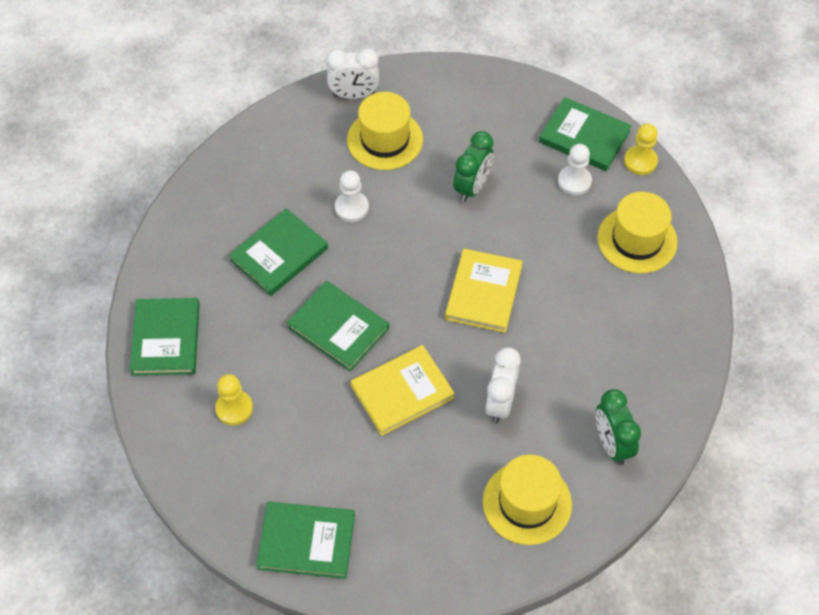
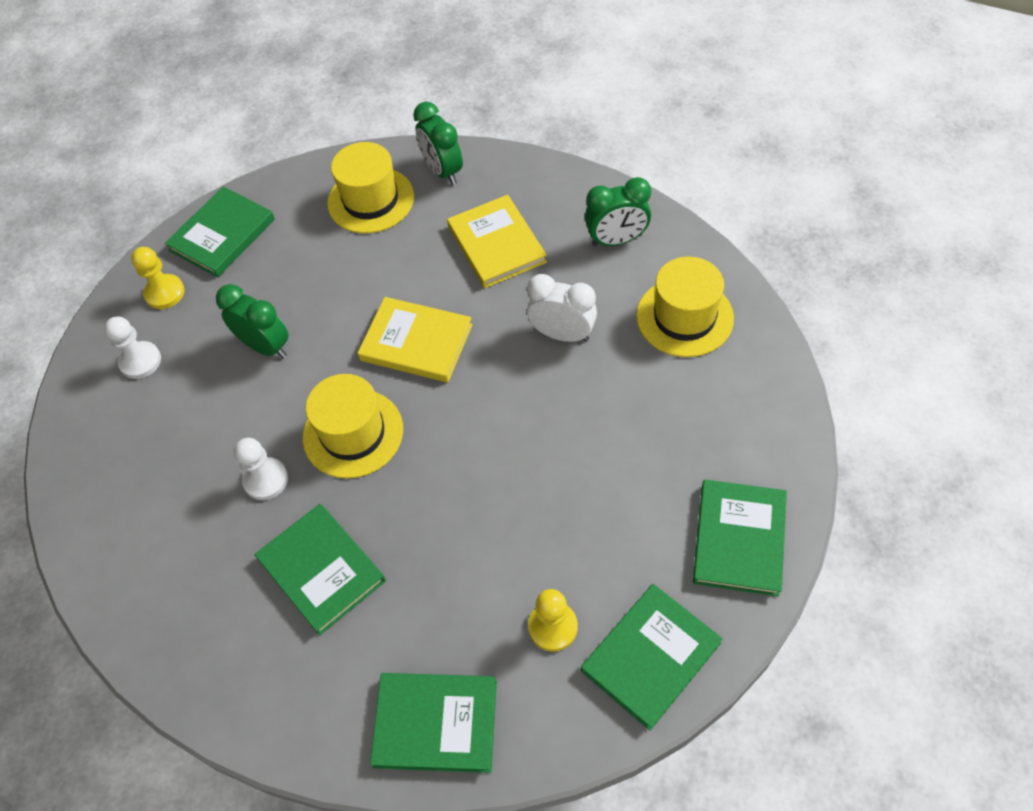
camera: 80 degrees left, 0 degrees up
green book [287,281,389,371] -> green book moved to [581,584,723,730]
white clock [326,48,379,99] -> none
yellow hat [347,92,423,170] -> yellow hat moved to [303,374,403,479]
yellow book [351,345,455,436] -> yellow book moved to [447,195,547,288]
white pawn [558,144,592,195] -> white pawn moved to [104,317,161,379]
yellow pawn [624,123,658,175] -> yellow pawn moved to [131,247,185,309]
none -> green clock [413,102,463,185]

